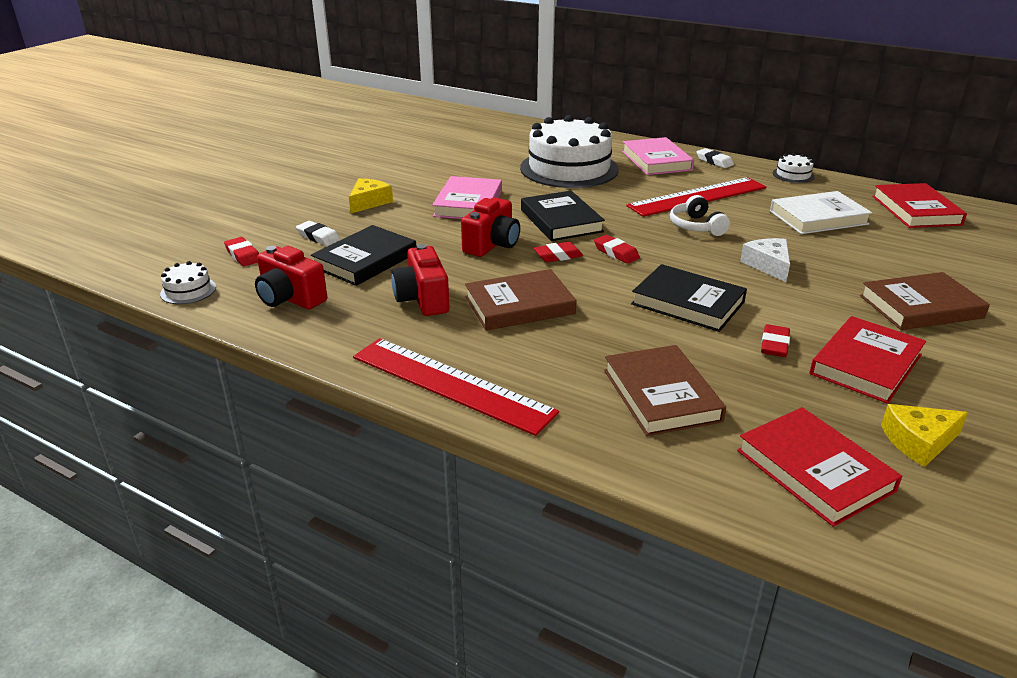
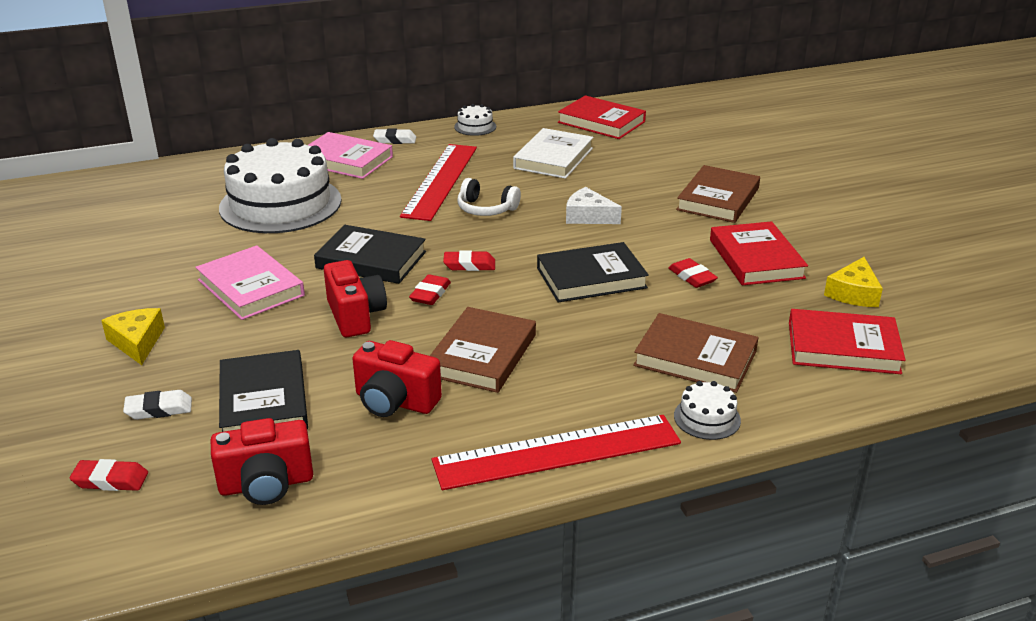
camera: 50 degrees left, 0 degrees up
white cake [160,261,216,304] -> white cake moved to [674,381,741,440]

